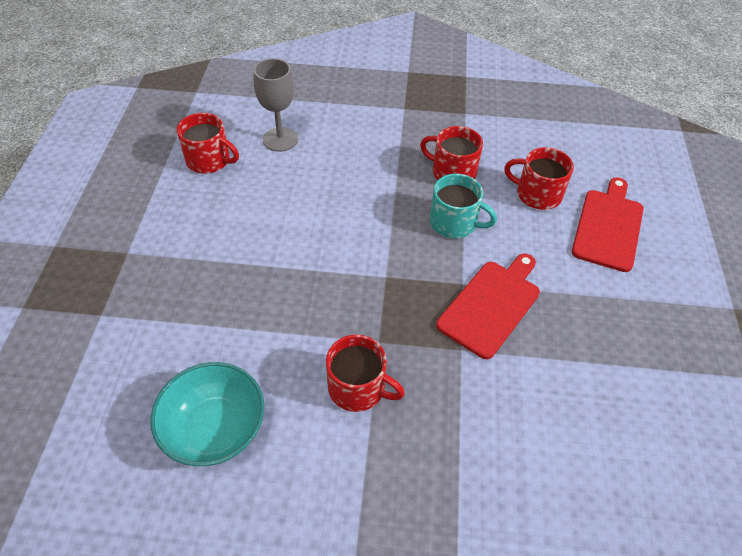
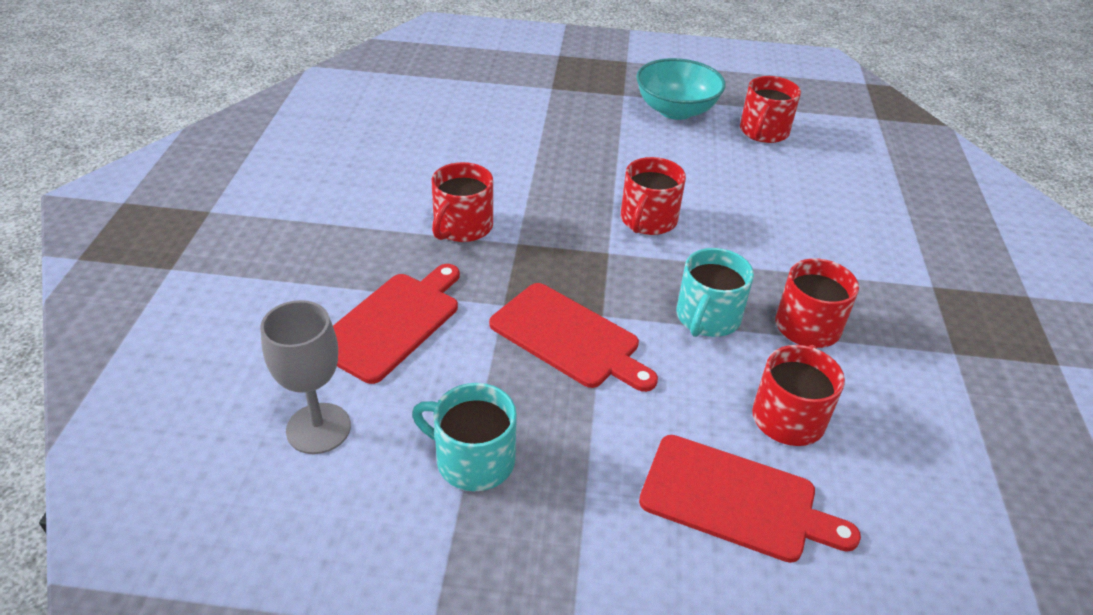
camera: 90 degrees right, 10 degrees down
turquoise bowl [150,362,264,466] -> turquoise bowl moved to [636,58,726,120]
grey goblet [253,58,298,152] -> grey goblet moved to [260,300,351,454]
none -> red cutting board [333,264,460,384]
none -> turquoise mug [412,383,517,491]
none -> red mug [621,157,686,235]

